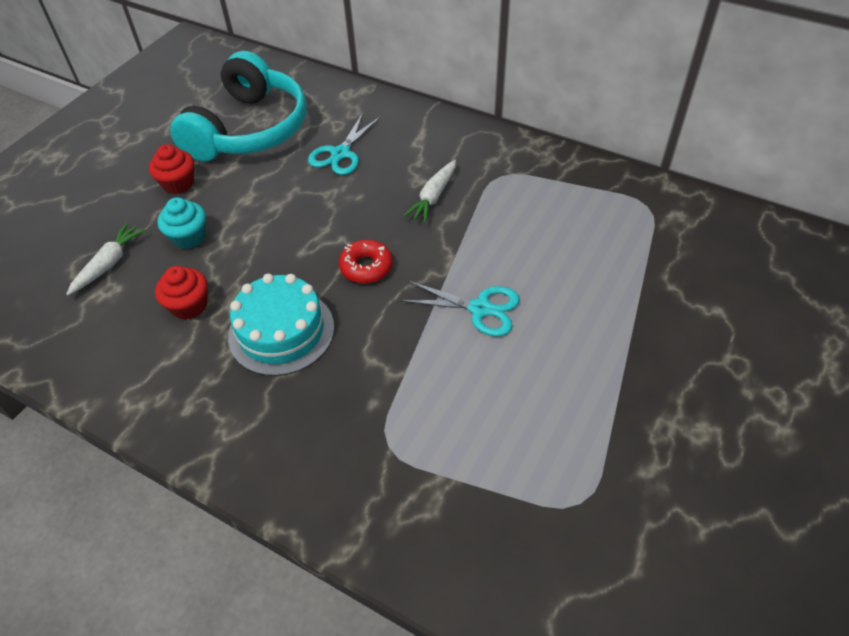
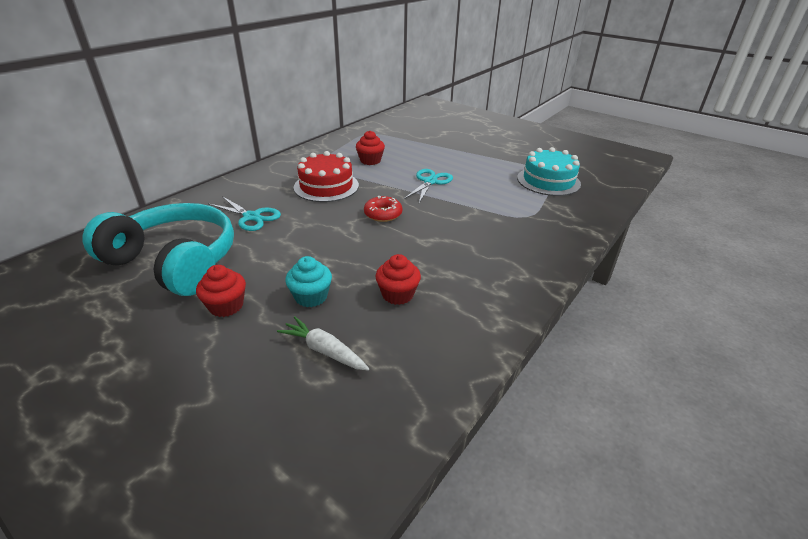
camera: 85 degrees left, 15 degrees down
turquoise cake [228,274,334,376] -> turquoise cake moved to [517,147,581,196]
white carrot [403,160,456,223] -> red cake [294,151,359,202]
none -> red cupcake [356,131,385,165]

